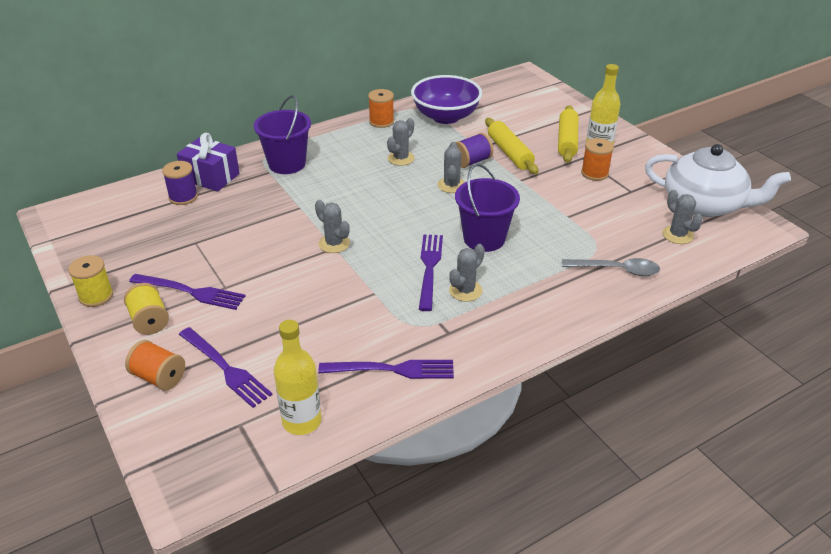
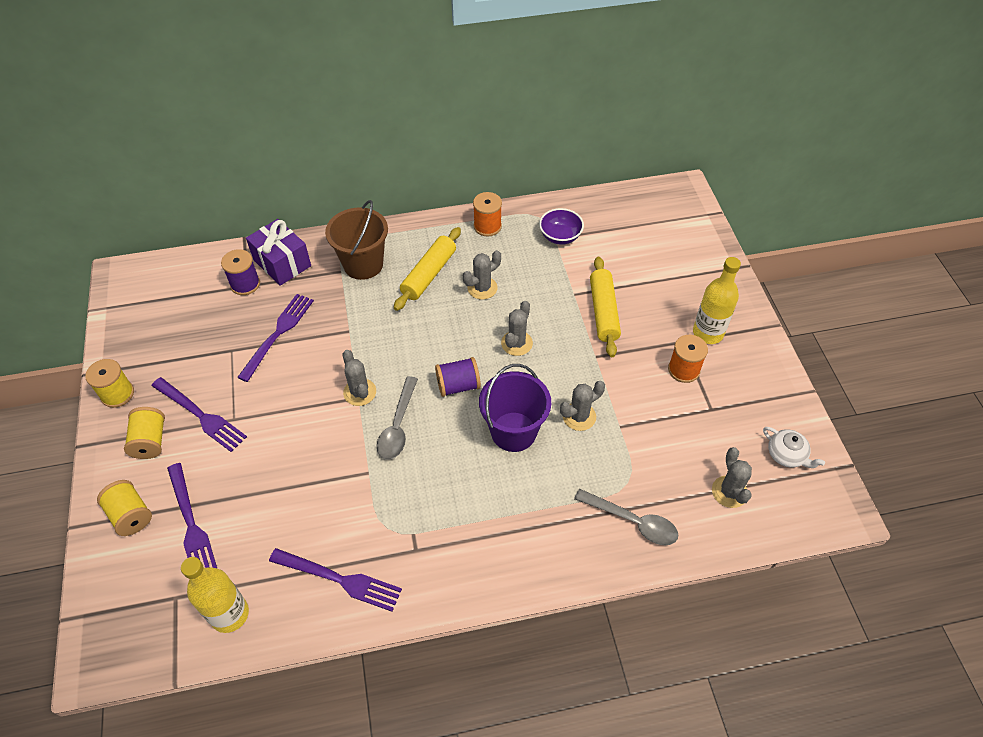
camera: 20 degrees right, 15 degrees up
orange spool [125,340,185,390] -> yellow spool [97,480,152,536]
purple bucket [254,95,311,174] -> brown bucket [325,200,388,280]
purple bowl [411,75,482,124] -> purple bowl [539,208,584,245], size x0.55
purple fork [419,234,443,311] -> purple fork moved to [237,294,314,382]
grey cactus [449,244,485,302] -> grey cactus moved to [560,381,605,431]
purple spool [455,133,493,168] -> purple spool moved to [435,357,481,397]
yellow rolling pin [558,105,578,163] -> yellow rolling pin moved to [394,227,461,311]
white teapot [645,144,791,217] -> white teapot [763,427,825,468], size x0.42
none -> grey spoon [377,376,418,460]

